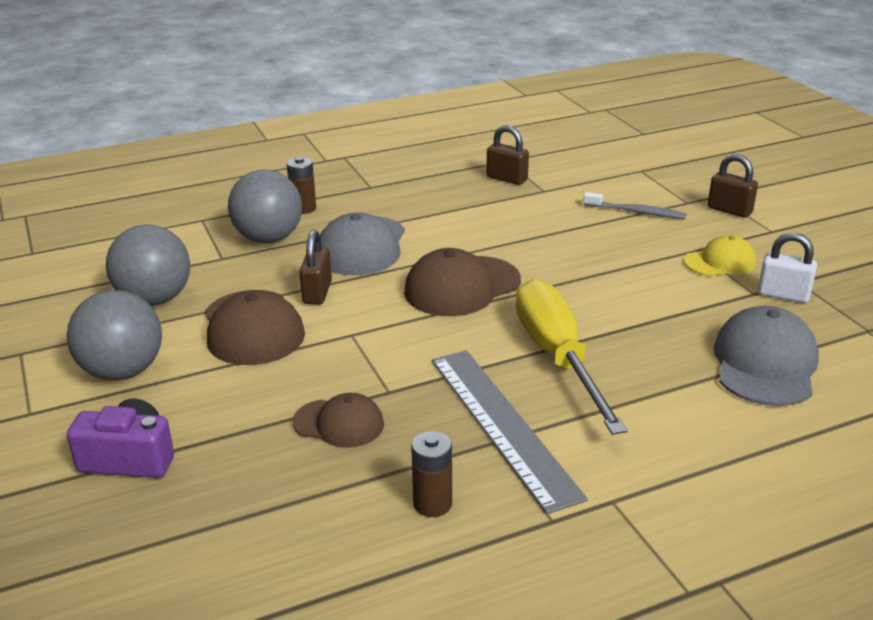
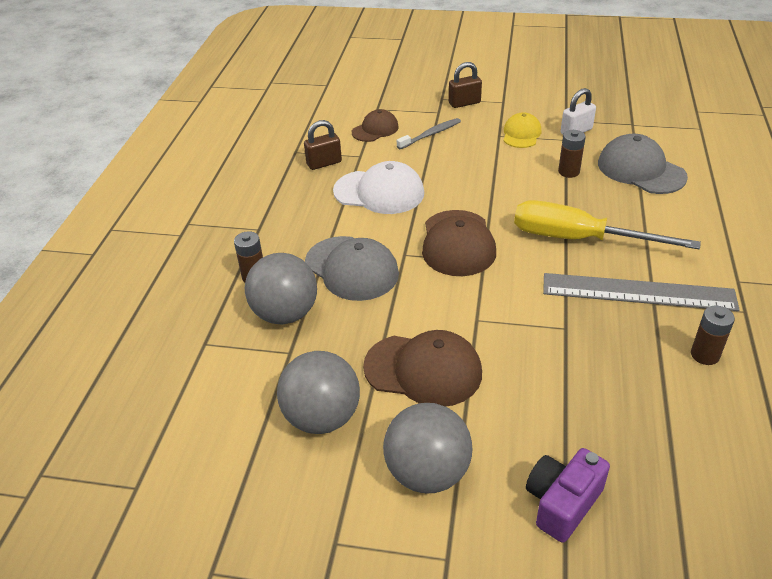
camera: 55 degrees left, 10 degrees up
brown cap [293,393,384,448] -> brown cap moved to [352,109,399,142]
brown padlock [299,230,332,304] -> none
none -> white cap [333,161,424,214]
none -> brown battery [558,130,586,178]

